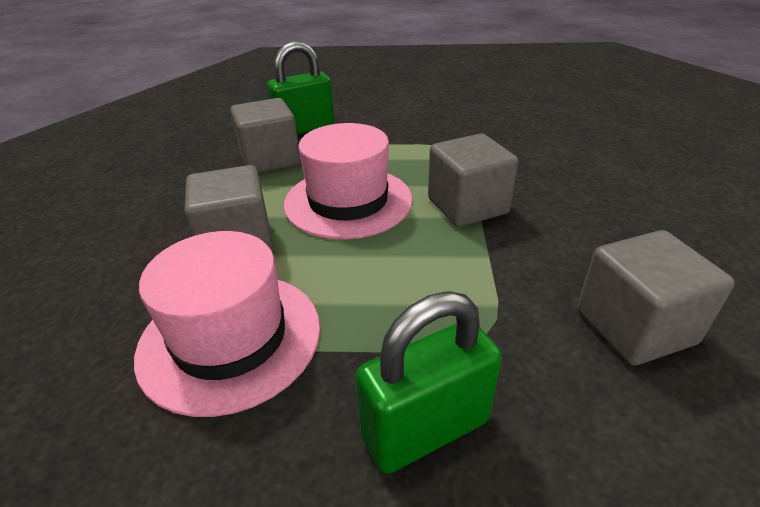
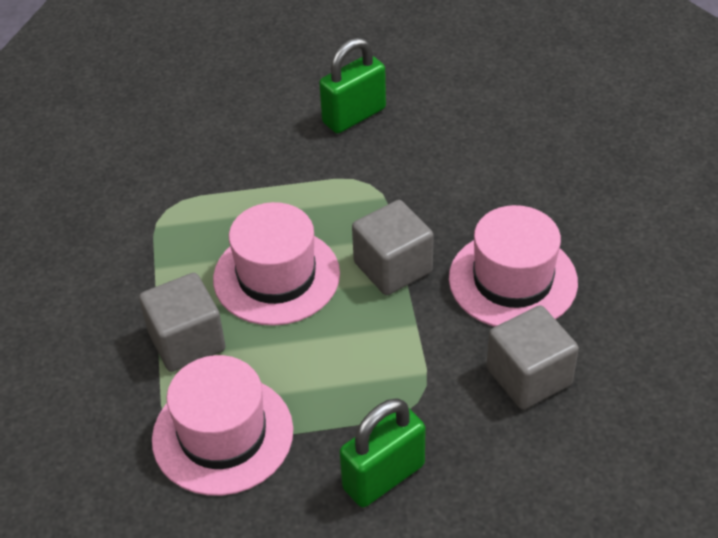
camera: 10 degrees left, 10 degrees up
grey cube [230,98,301,173] -> none
green padlock [267,41,334,135] -> green padlock moved to [319,38,386,134]
none -> pink hat [449,205,578,327]

